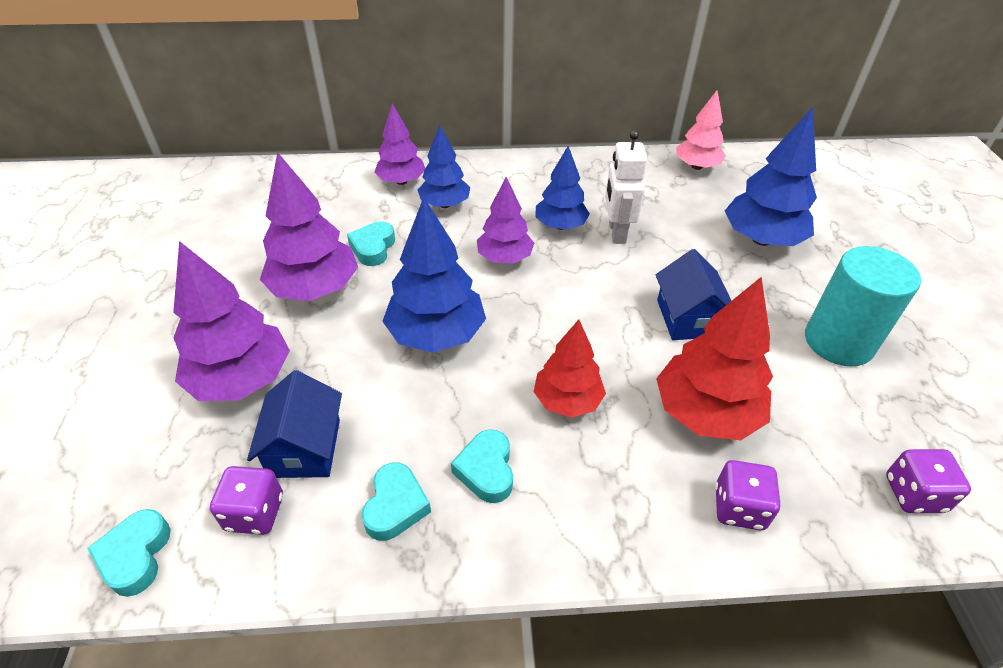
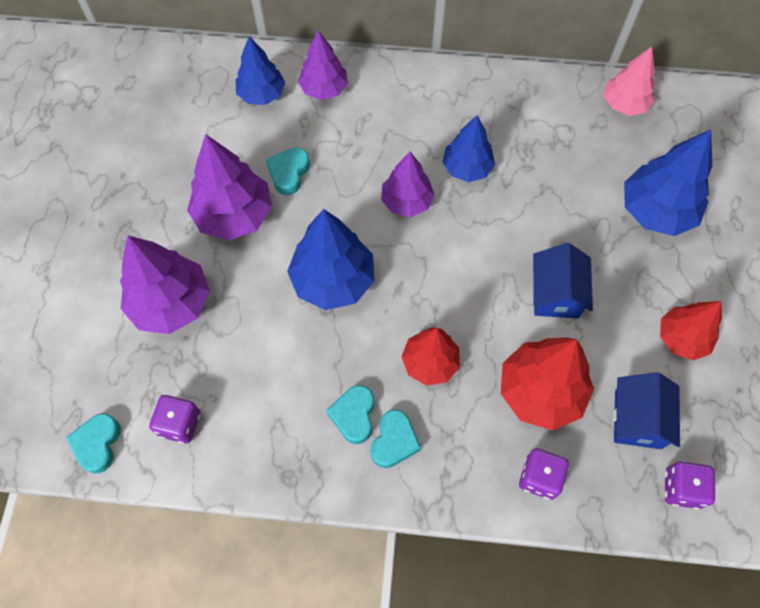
camera: 10 degrees right, 20 degrees up
blue house [247,370,342,478] -> blue house moved to [613,372,680,449]
turquoise heart [361,462,431,541] -> turquoise heart moved to [371,409,421,468]
blue tree [418,125,470,208] -> blue tree moved to [236,36,285,105]
white robot [605,130,647,244] -> none
turquoise cylinder [805,246,921,366] -> red tree [660,301,722,360]

